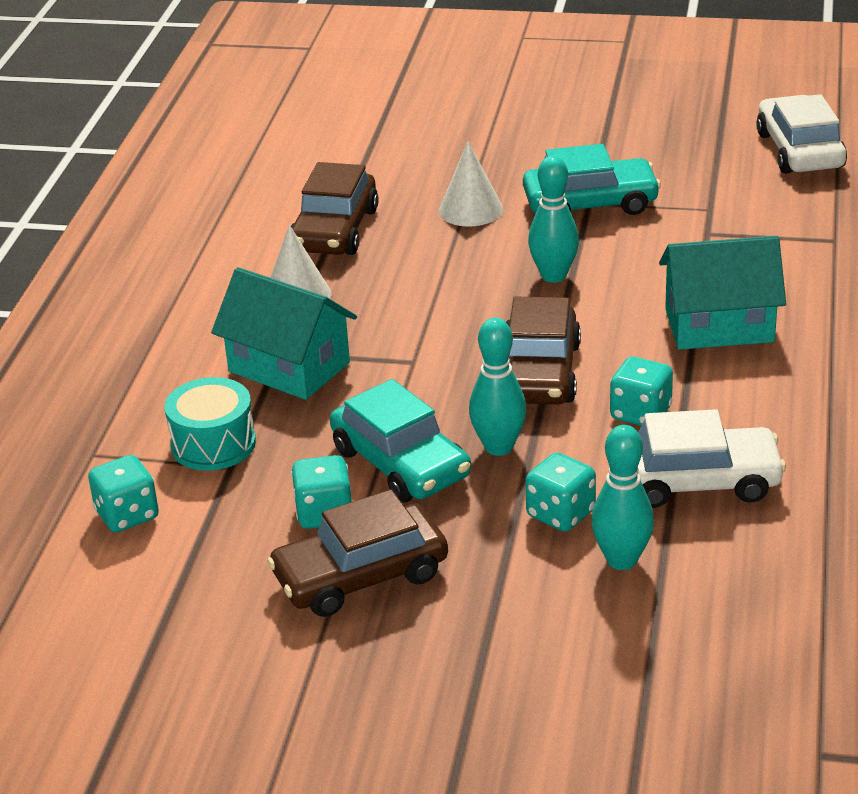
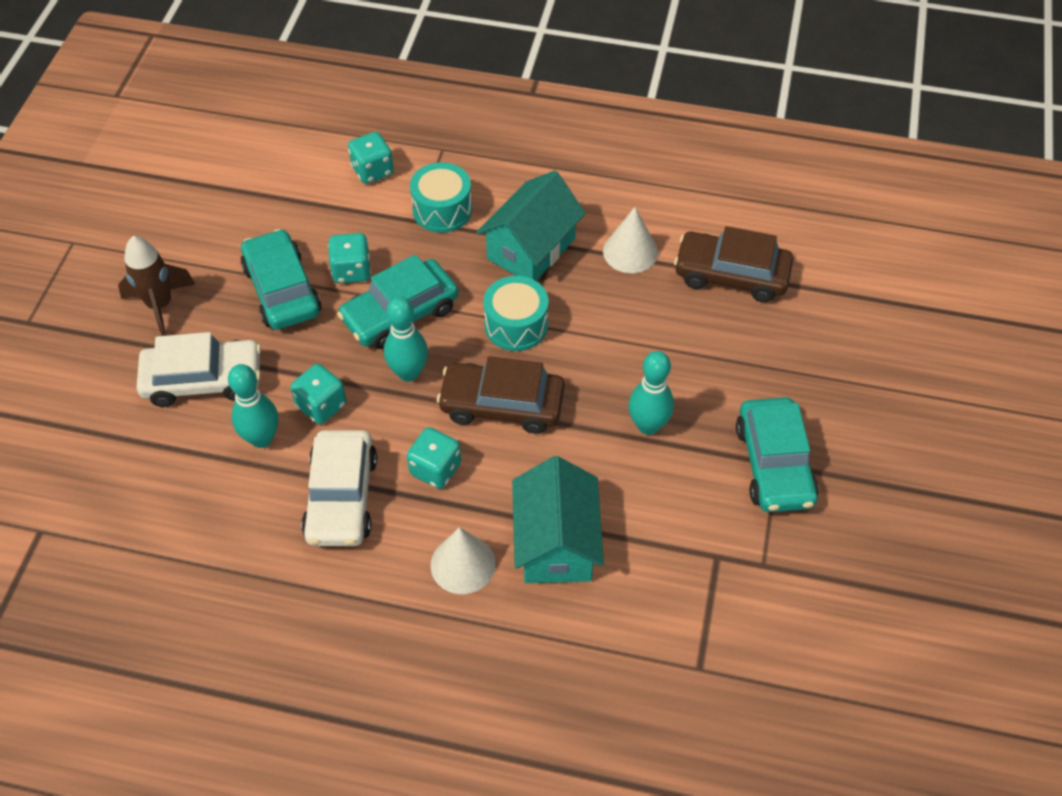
camera: 90 degrees right, 20 degrees up
brown car [267,489,448,617] -> turquoise car [240,229,321,330]
white cone [439,141,503,227] -> white cone moved to [430,527,496,594]
white car [756,94,847,174] -> white car moved to [136,332,261,407]
none -> brown rocket [118,236,195,336]
none -> turquoise drum [483,276,549,351]

